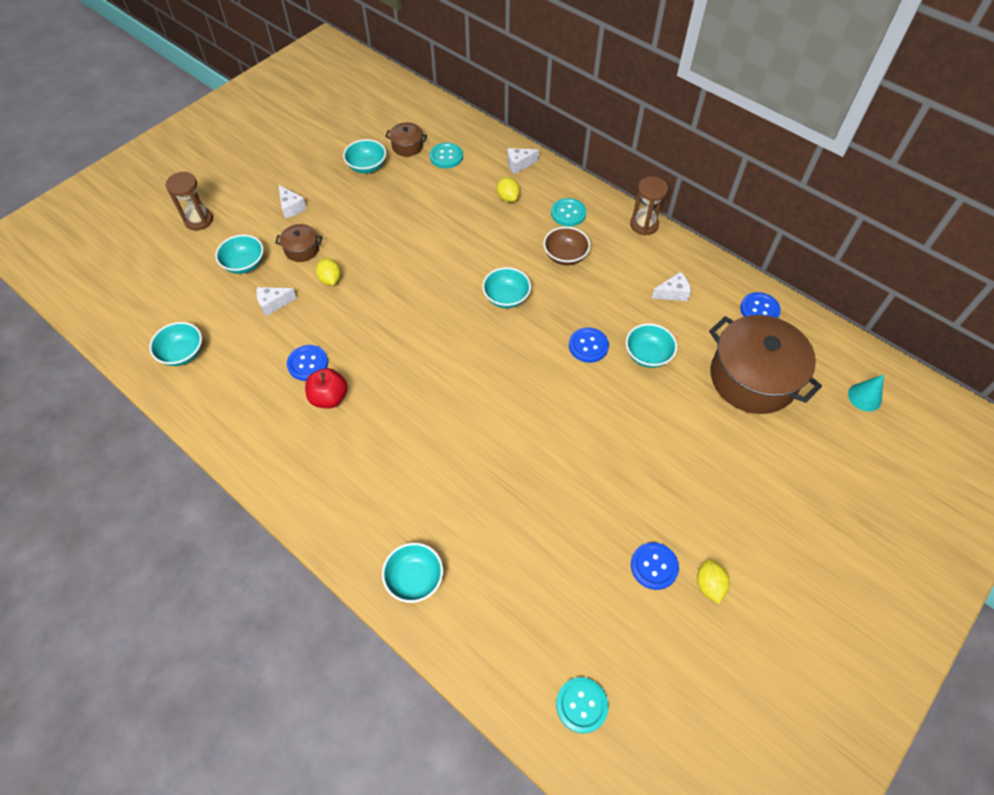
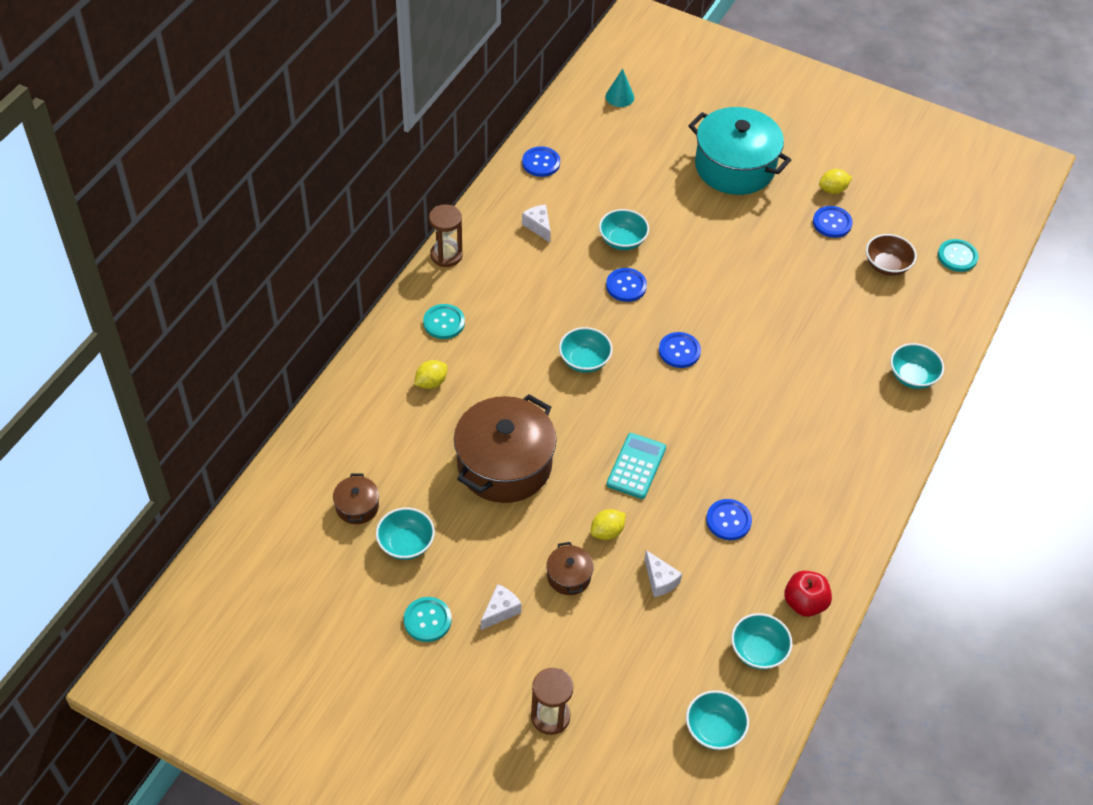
camera: 105 degrees left, 5 degrees down
turquoise bowl [215,235,264,274] -> turquoise bowl moved to [686,690,749,750]
red apple [305,368,348,408] -> red apple moved to [784,571,832,617]
turquoise button [430,142,463,168] -> turquoise button moved to [404,597,452,642]
white cheese [507,148,539,174] -> none
brown bowl [543,227,590,265] -> brown bowl moved to [866,234,917,276]
brown pot [709,315,822,414] -> brown pot moved to [454,394,557,503]
none -> turquoise calculator [606,433,666,499]
none -> blue button [659,332,701,368]
none -> turquoise pot [688,107,791,195]

